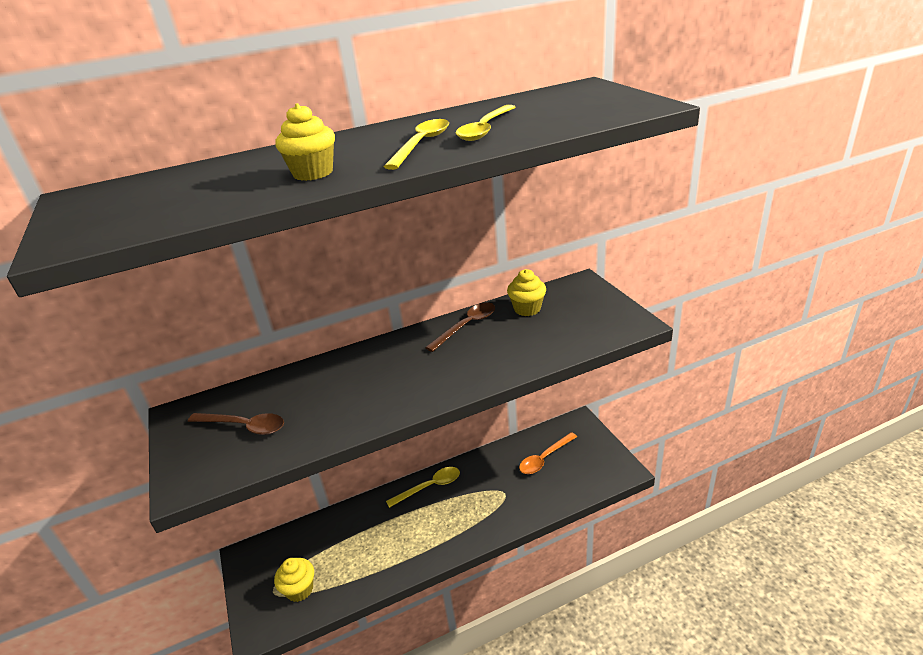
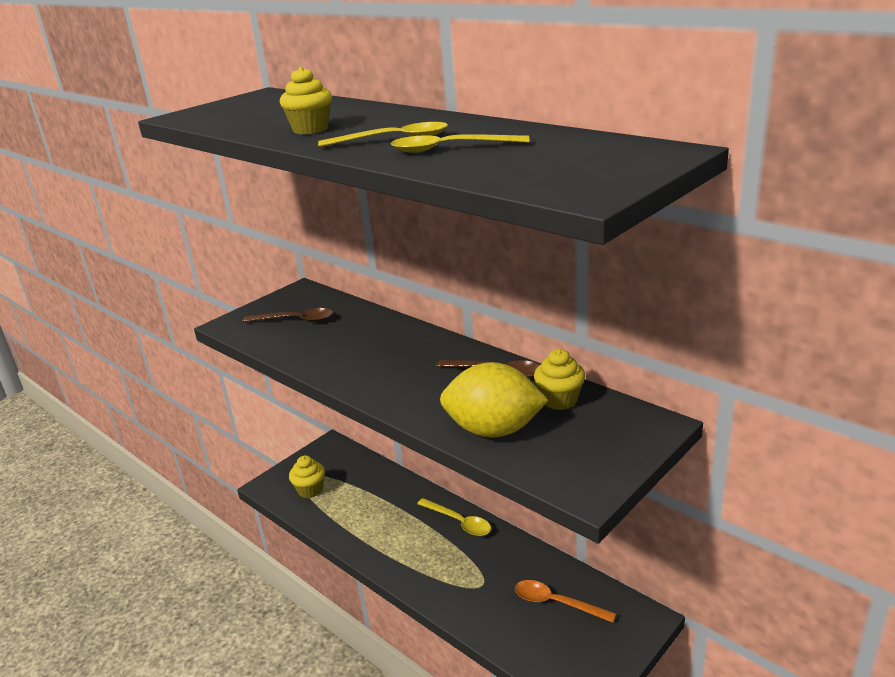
camera: 65 degrees right, 5 degrees down
brown spoon [188,413,284,435] -> brown spoon turned 75 degrees counterclockwise [243,308,333,322]
none -> yellow lemon [440,362,548,438]

